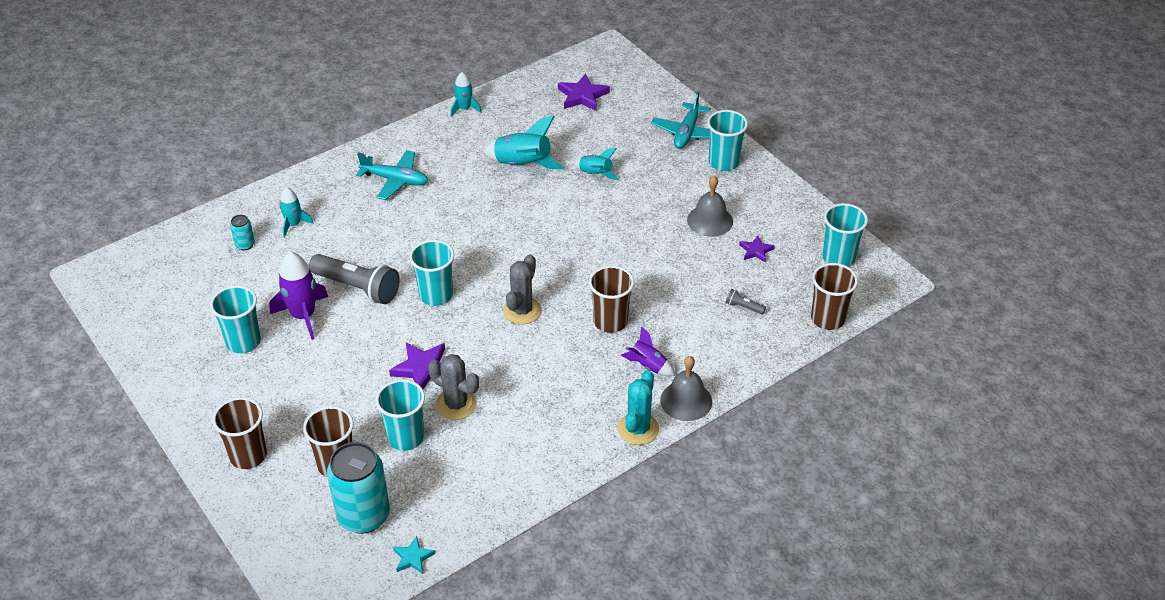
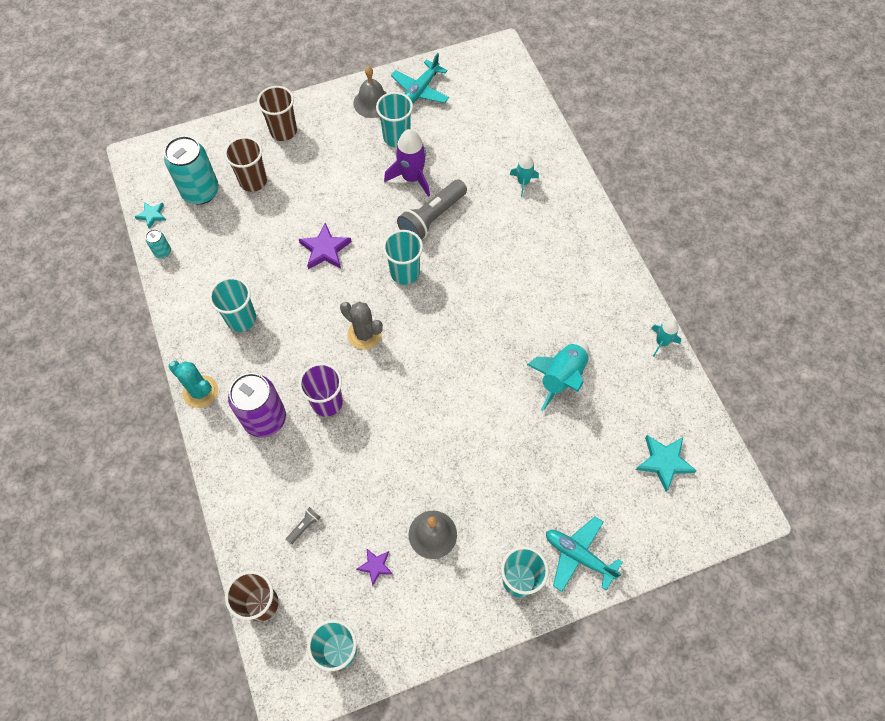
camera: 105 degrees right, 20 degrees up
turquoise can [230,215,255,250] -> turquoise can moved to [146,229,171,258]
turquoise plane [356,150,428,200] -> turquoise plane moved to [391,53,449,103]
turquoise cup [376,379,425,451] -> turquoise cup moved to [209,277,256,332]
grey cactus [428,354,479,420] -> none
purple star [558,74,610,111] -> turquoise star [636,435,697,492]
turquoise rocket [574,148,619,180] -> none
brown cup [589,266,634,333] -> purple cup [299,363,343,417]
purple rocket [621,326,675,376] -> purple can [228,373,286,438]
grey bell [660,356,712,421] -> grey bell moved to [353,66,387,118]

